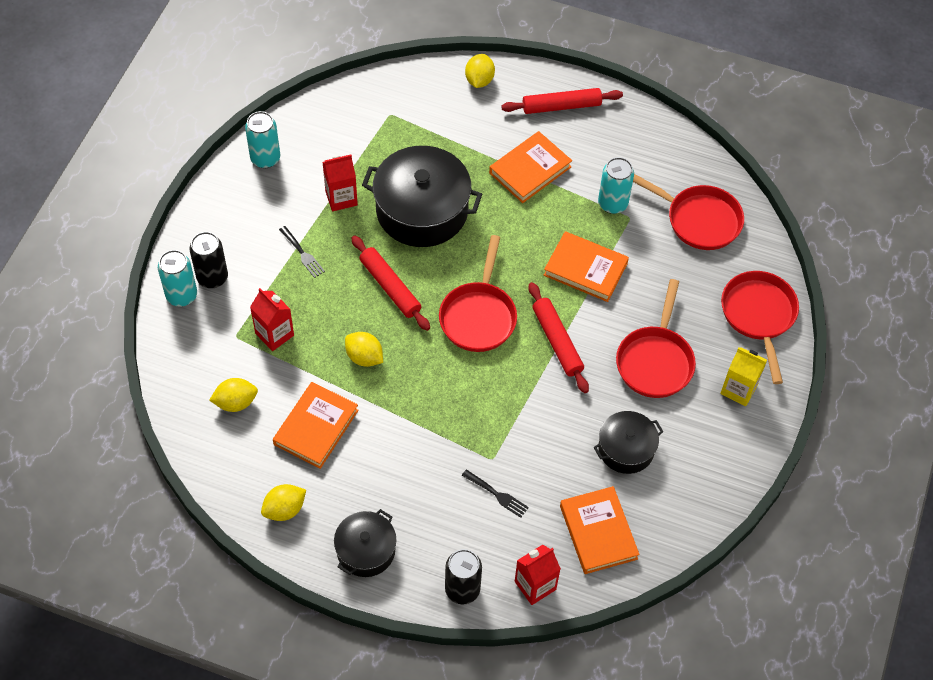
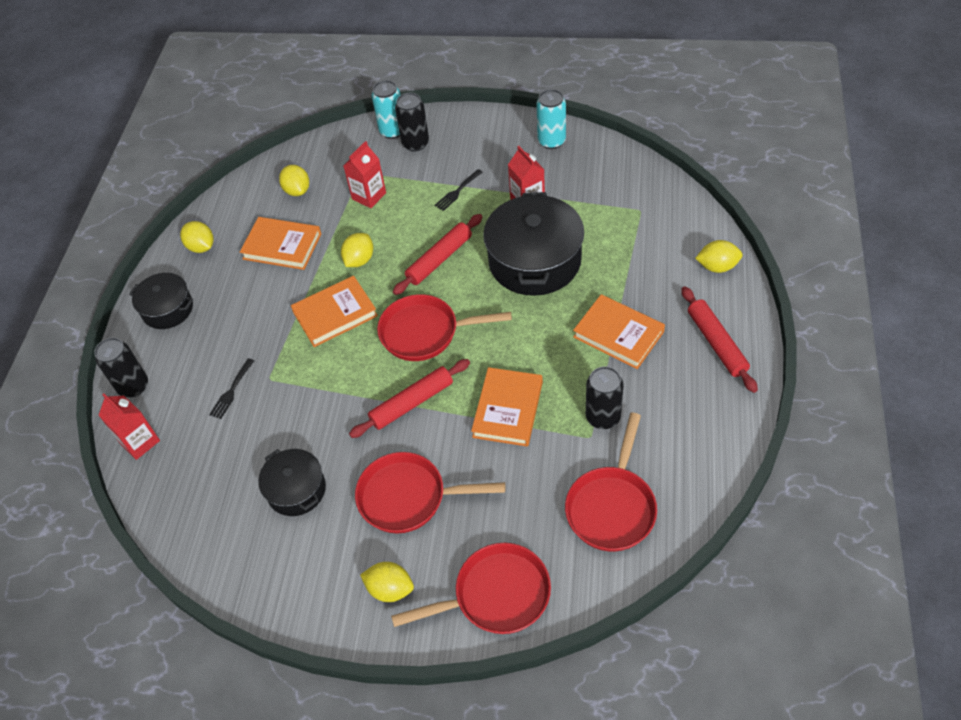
camera: 85 degrees right, 5 degrees down
orange book [560,486,640,574] -> orange book moved to [291,276,378,347]
turquoise can [598,157,634,214] -> black can [586,366,624,429]
yellow carton [720,347,767,406] -> yellow lemon [360,562,414,602]

